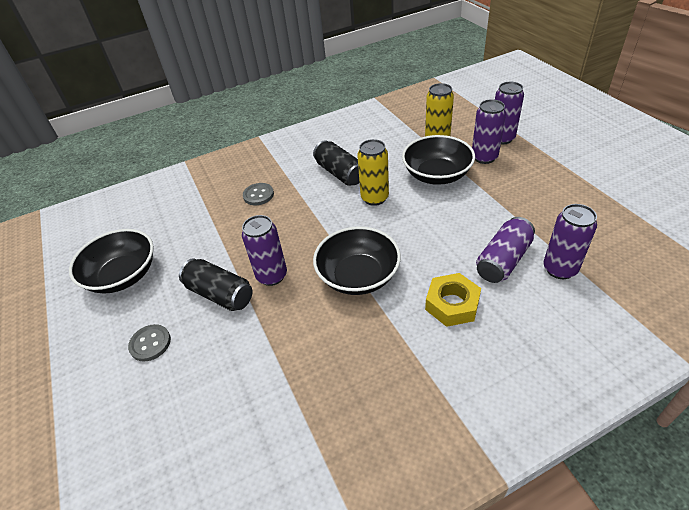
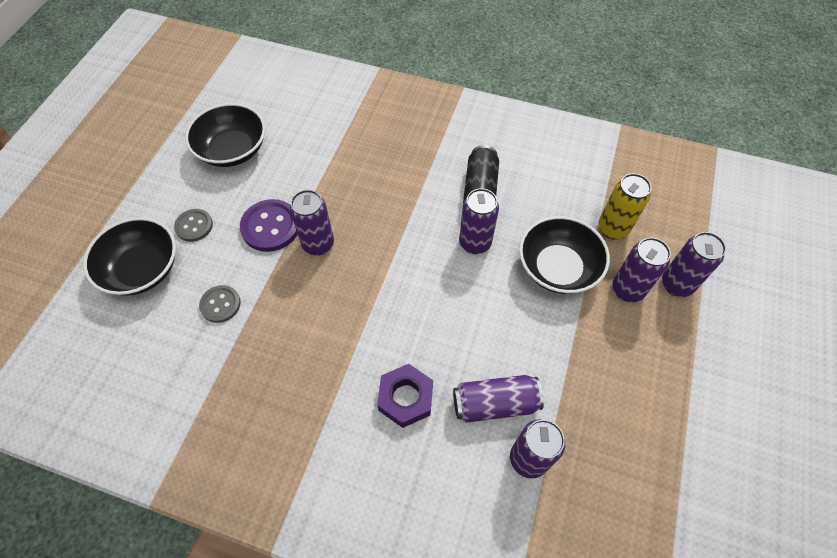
camera: 40 degrees right, 15 degrees up
black can [179,258,253,311] -> purple button [240,199,297,252]
grey button [243,183,274,205] -> grey button moved to [199,285,241,323]
black bowl [313,227,401,295] -> black bowl moved to [83,217,176,296]
yellow can [357,139,389,206] -> purple can [459,188,499,254]
yellow nut [425,273,481,327] -> purple nut [377,364,433,428]

